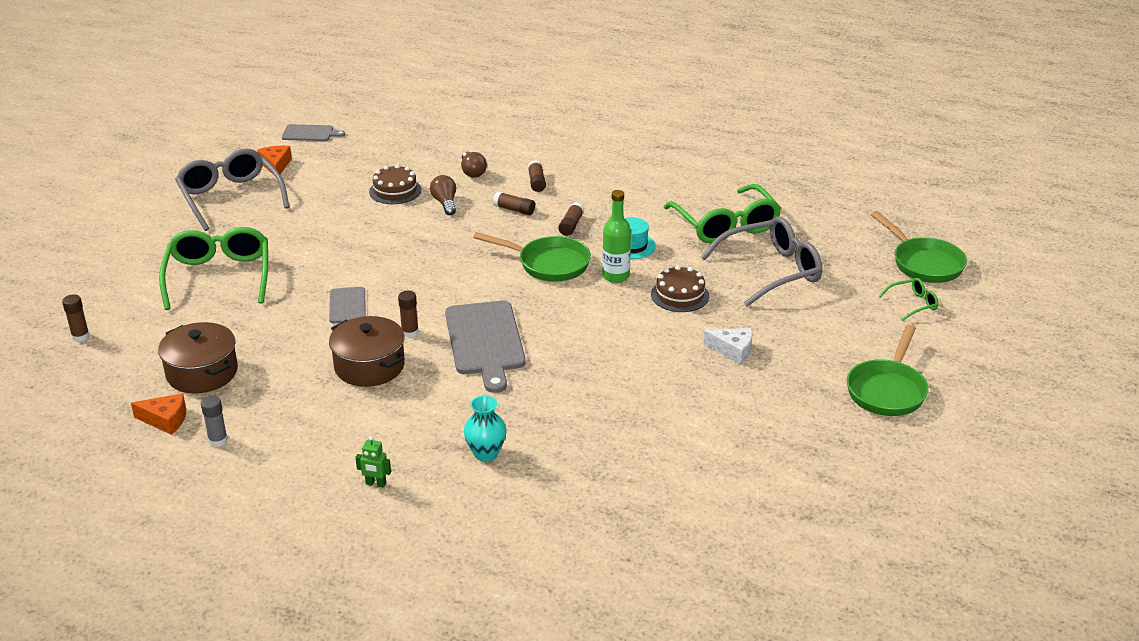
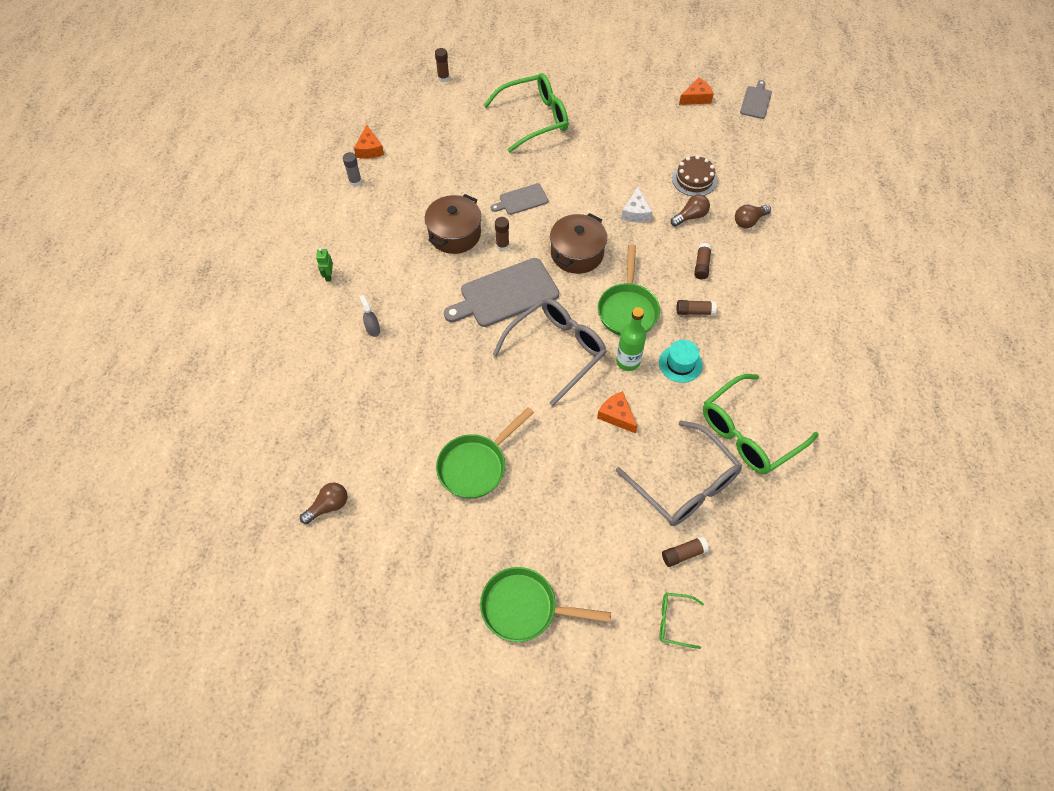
camera: 75 degrees right, 25 degrees up
brown pot [158,322,238,394] -> brown pot moved to [550,213,607,274]
grey glasses [175,148,289,231] -> grey glasses moved to [493,298,607,406]
grey cutting board [282,124,345,141] -> grey cutting board turned 150 degrees counterclockwise [740,80,772,119]
turquoise vase [464,396,507,462] -> grey spray bottle [359,295,380,337]
brown glue stick [528,160,546,192] -> brown glue stick moved to [662,536,709,567]
brown cake [651,265,709,312] -> orange cheese [597,391,638,434]
white cheese [703,328,753,365] -> white cheese moved to [621,187,652,222]
green pan [871,211,967,283] -> green pan moved to [436,407,534,499]
green glasses [879,278,939,321] -> green glasses turned 135 degrees clockwise [660,593,704,649]
none -> brown light bulb [300,482,347,524]

